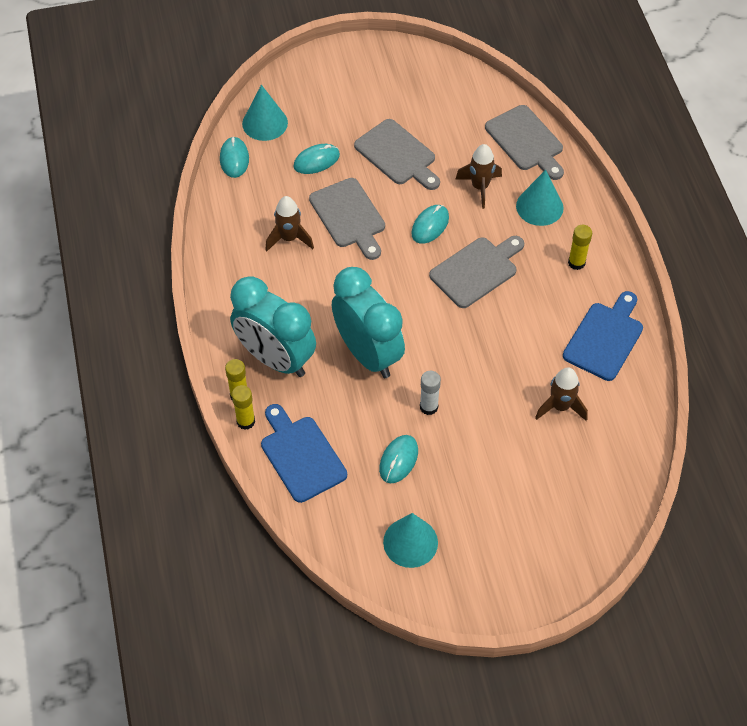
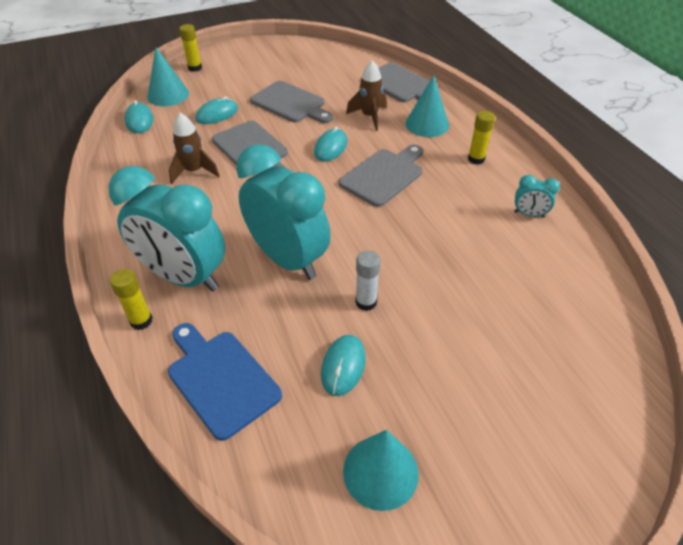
camera: 10 degrees left, 10 degrees down
yellow glue stick [232,385,255,430] -> yellow glue stick moved to [179,24,202,72]
brown rocket [535,367,588,421] -> none
blue cutting board [563,291,643,381] -> turquoise clock [514,175,560,218]

